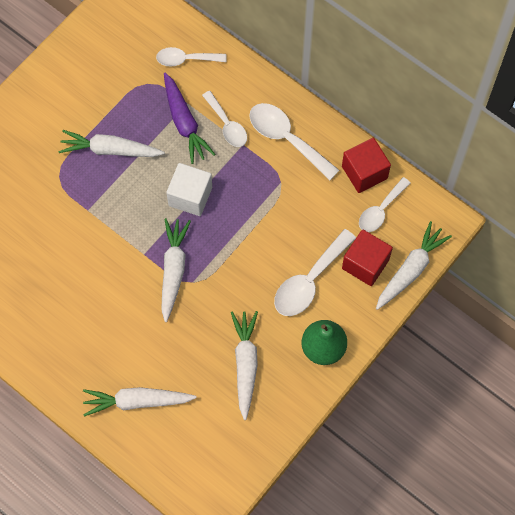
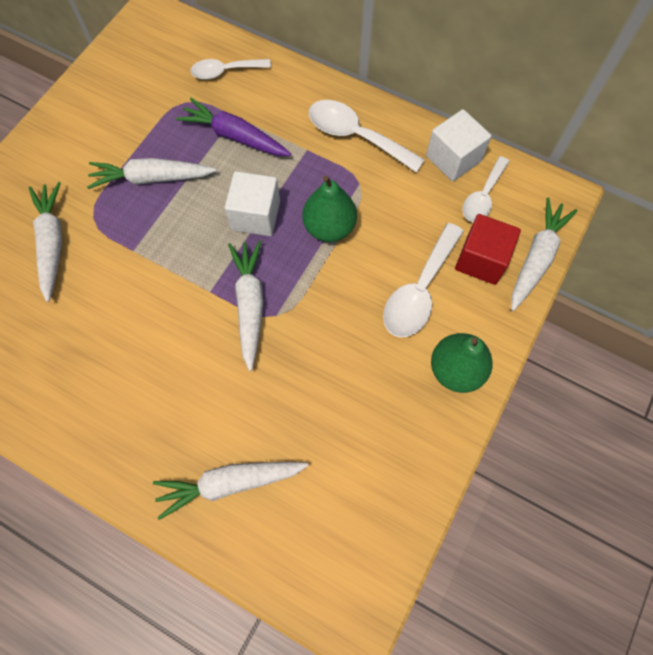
camera: 10 degrees left, 0 degrees up
purple carrot [164,73,215,164] -> purple carrot turned 150 degrees clockwise [176,98,291,156]
white spoon [202,91,247,147] -> none
white carrot [231,311,258,420] -> white carrot moved to [29,182,62,302]
red cube [342,138,391,193] -> white cube [426,109,492,182]
none -> green pear [302,176,357,242]

